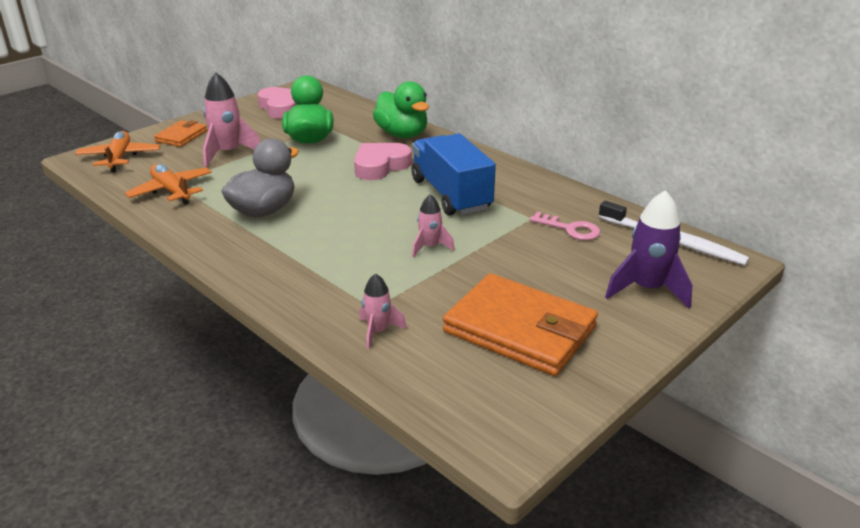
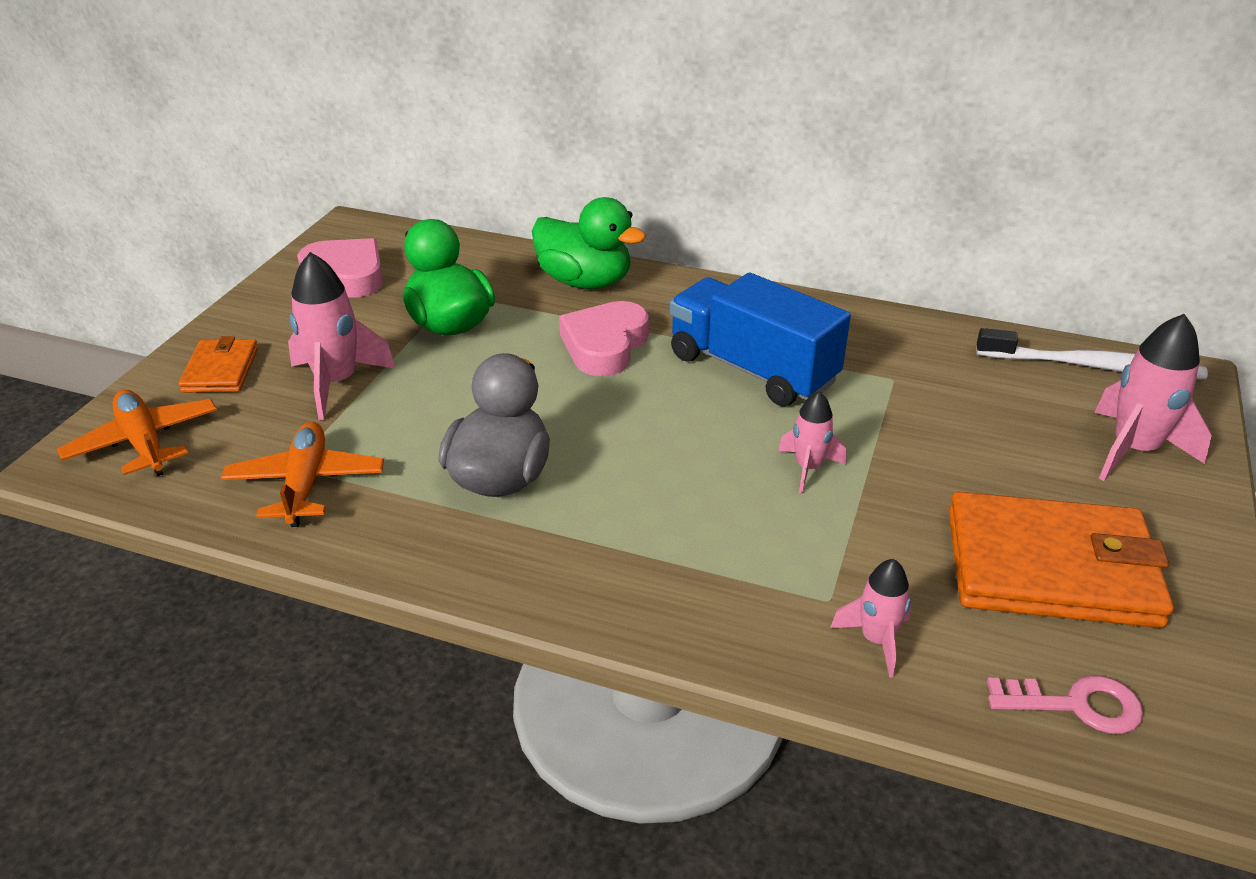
camera: 25 degrees left, 5 degrees up
orange plane [125,164,212,205] -> orange plane turned 60 degrees clockwise [221,422,384,527]
pink key [530,212,600,240] -> pink key moved to [987,676,1143,734]
purple rocket [605,190,693,308] -> pink rocket [1094,314,1212,481]

